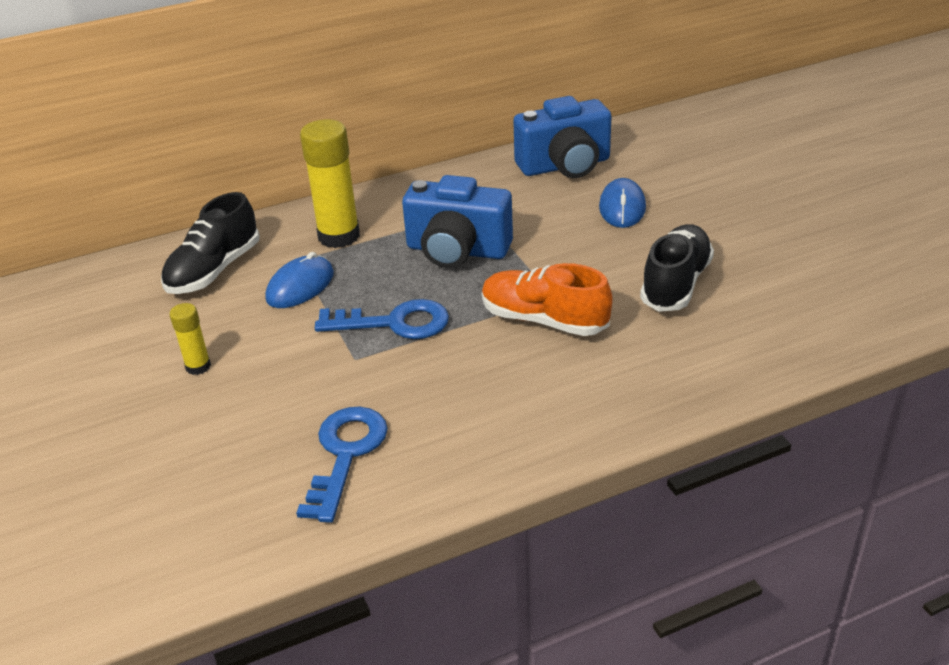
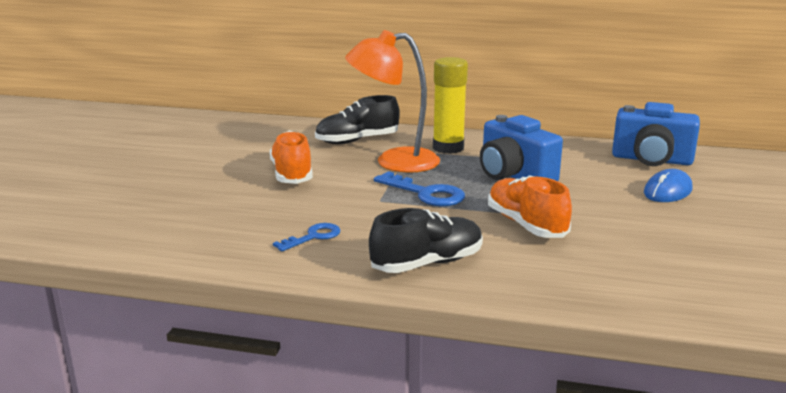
camera: 35 degrees right, 15 degrees down
yellow glue stick [169,303,211,375] -> orange shoe [270,131,313,184]
blue mouse [265,252,334,308] -> orange lamp [345,30,440,173]
blue key [296,407,388,523] -> blue key [273,223,341,251], size x0.63
black shoe [640,224,714,312] -> black shoe moved to [369,208,483,273]

